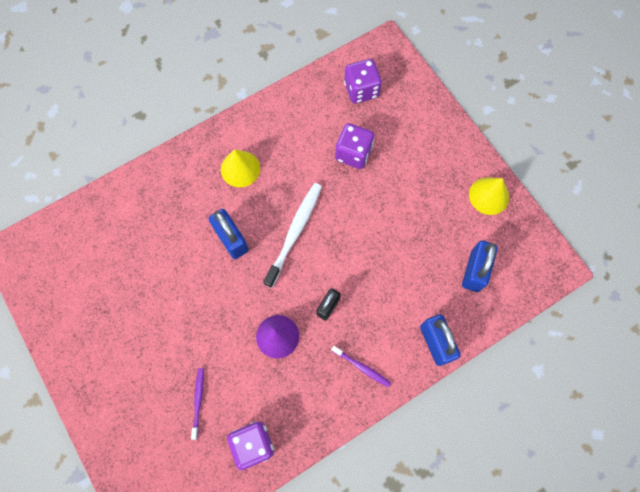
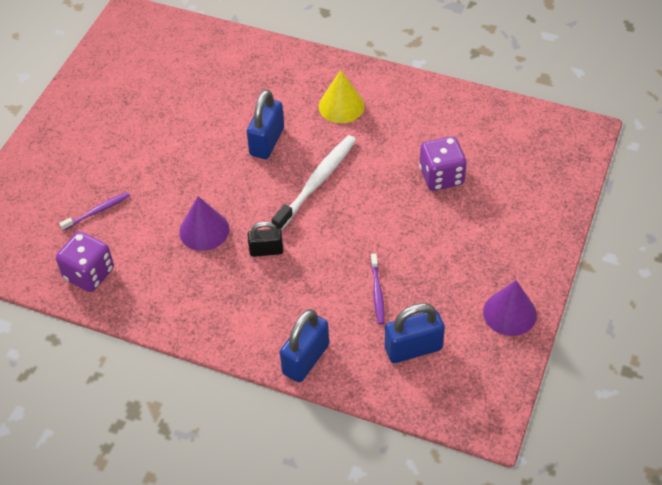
camera: 55 degrees right, 20 degrees down
white toothbrush [263,183,322,288] -> white toothbrush turned 45 degrees counterclockwise [271,135,356,230]
purple toothbrush [331,346,391,388] -> purple toothbrush moved to [371,253,385,325]
purple dice [344,59,382,104] -> none
yellow cone [469,177,509,215] -> purple cone [483,280,537,336]

